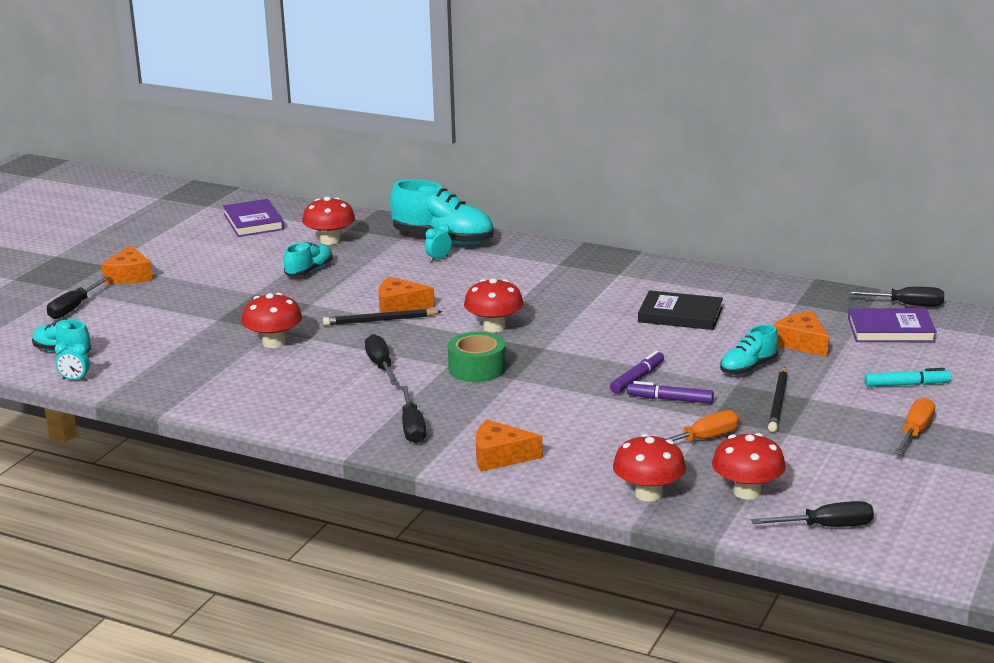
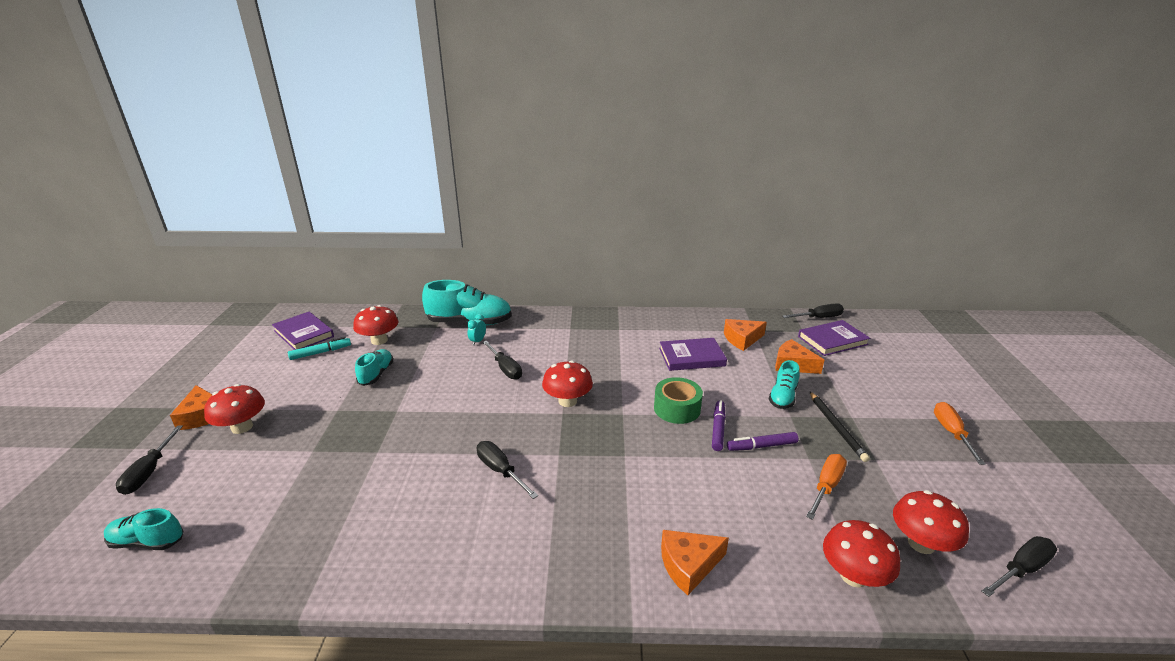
camera: 25 degrees left, 5 degrees up
turquoise clock [55,342,90,381] -> none
red mushroom [241,293,302,348] -> red mushroom moved to [204,384,265,434]
black pencil [323,309,443,326] -> none
orange cheese [378,277,435,313] -> orange cheese moved to [724,319,767,351]
black screwdriver [401,386,426,443] -> black screwdriver moved to [483,341,522,380]
green tape [448,332,506,382] -> green tape moved to [654,377,703,424]
black book [638,290,723,330] -> purple book [659,338,727,371]
turquoise marker [865,368,951,387] -> turquoise marker moved to [288,337,351,360]

